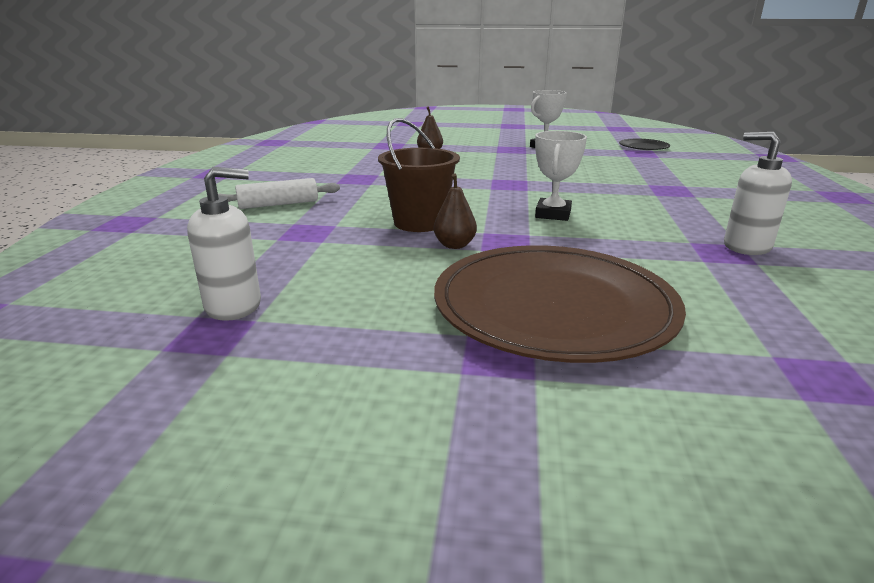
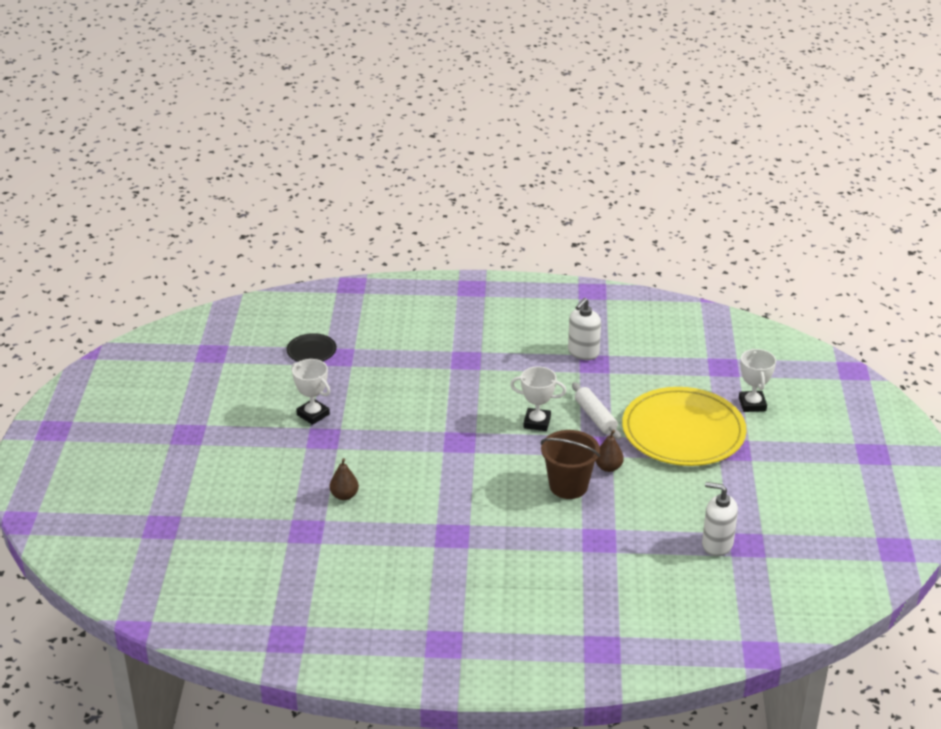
camera: 95 degrees left, 10 degrees up
white soap dispenser [187,167,261,321] -> white soap dispenser turned 45 degrees counterclockwise [702,482,738,556]
white rolling pin [218,178,340,209] -> white rolling pin moved to [572,382,621,440]
brown plate [434,245,686,363] -> yellow plate [622,387,747,466]
none -> white trophy [739,349,776,412]

